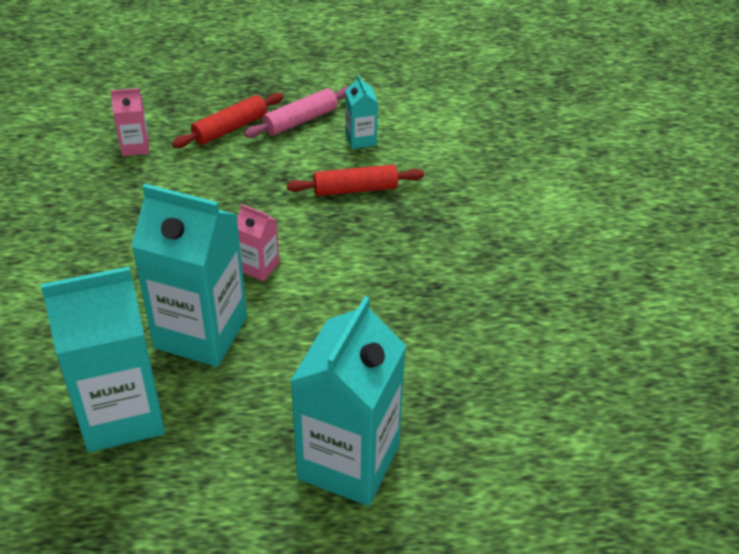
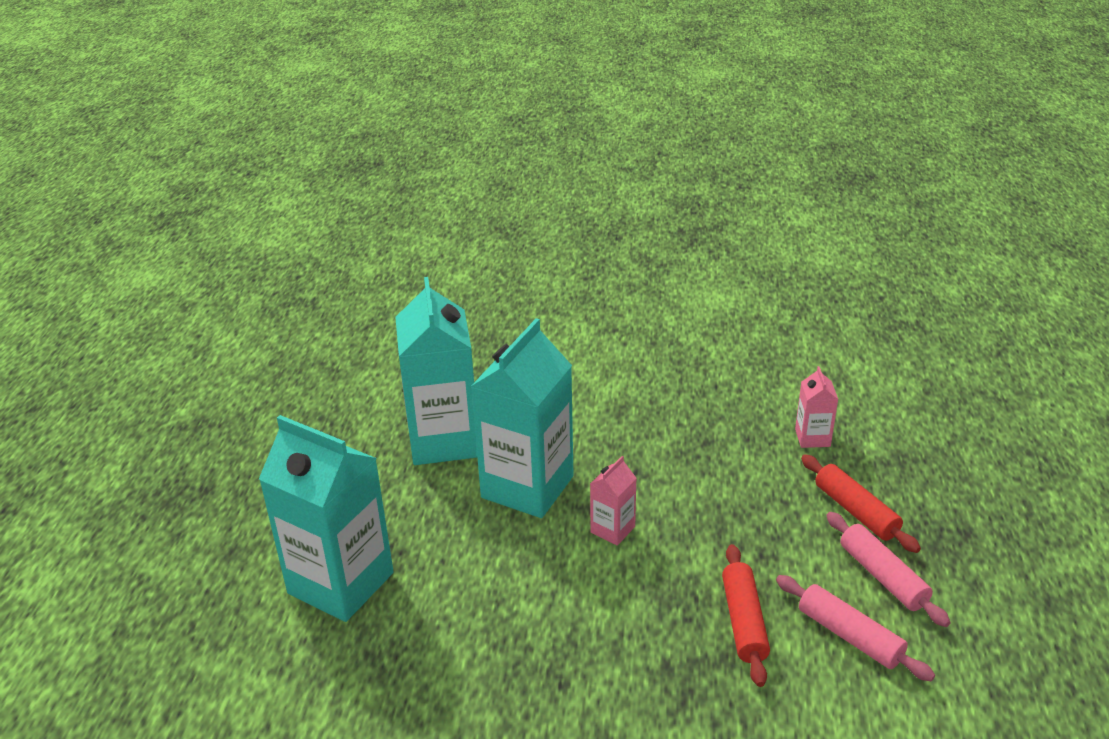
camera: 100 degrees right, 10 degrees down
turquoise carton [345,75,378,149] -> pink rolling pin [776,575,935,681]

